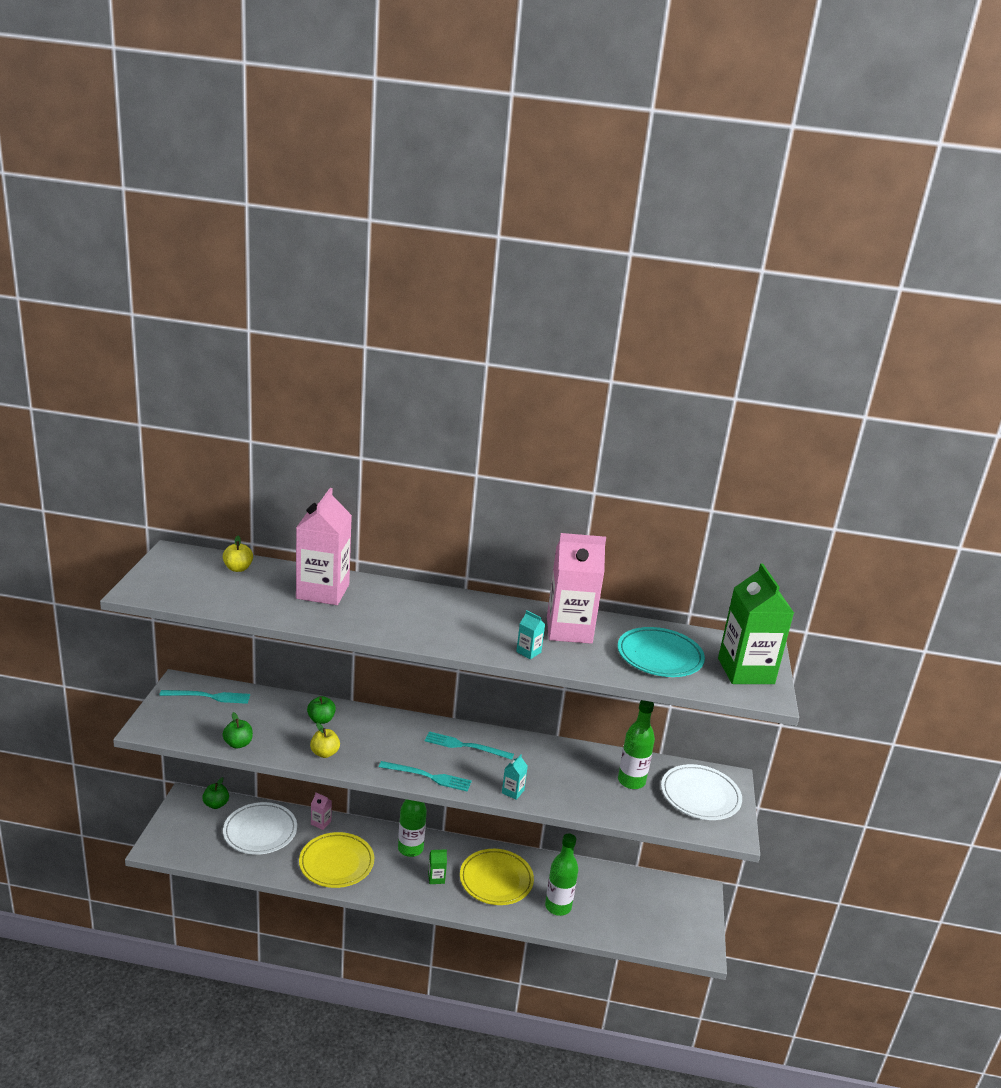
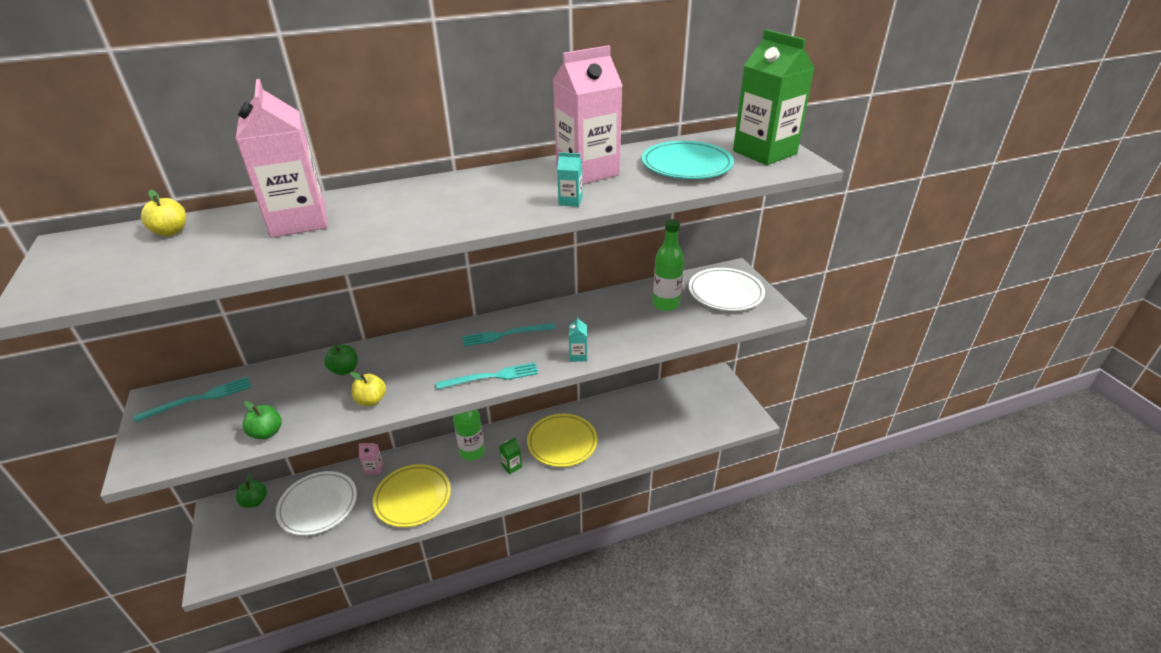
camera: 25 degrees left, 10 degrees up
green bottle [545,834,578,916] -> none

